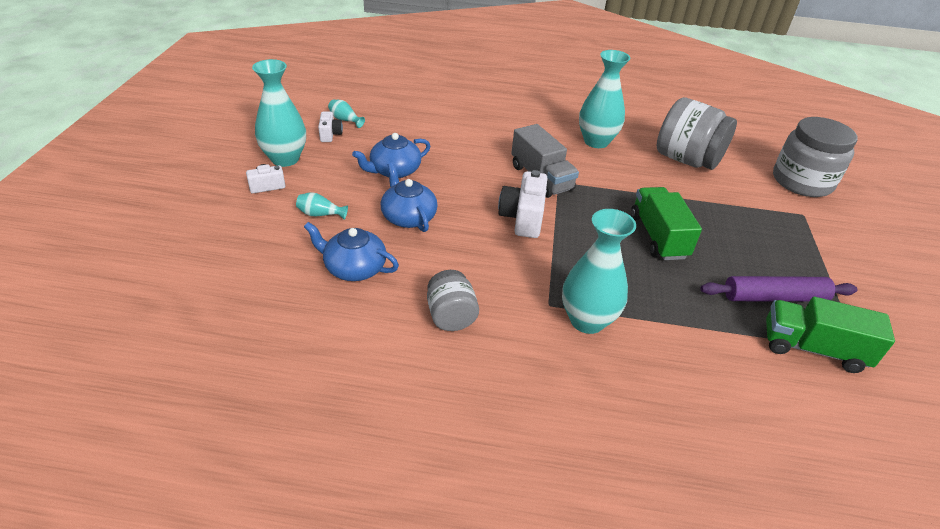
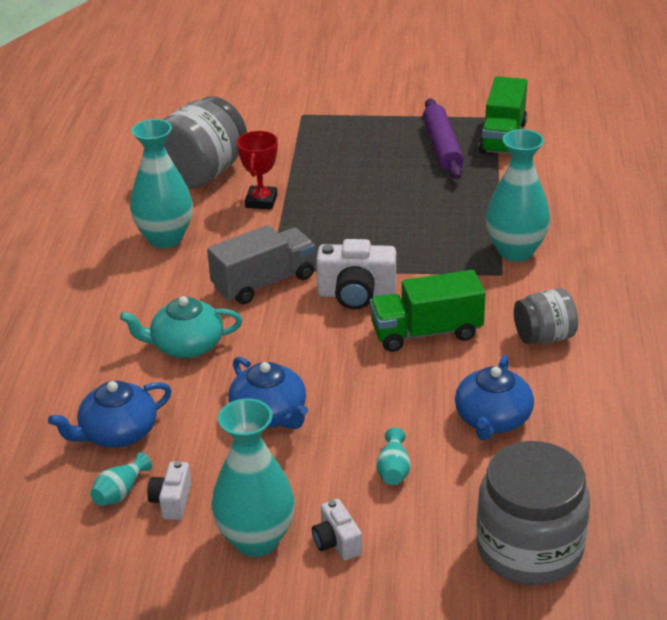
camera: 90 degrees left, 5 degrees down
white camera [318,112,343,142] -> white camera turned 75 degrees counterclockwise [147,461,191,520]
blue teapot [381,163,438,232] -> blue teapot moved to [48,381,172,448]
green truck [631,187,702,260] -> green truck moved to [370,270,486,352]
grey jar [773,117,858,197] -> grey jar moved to [476,441,590,585]
none -> turquoise teapot [120,296,242,358]
none -> red trophy [237,131,278,210]

